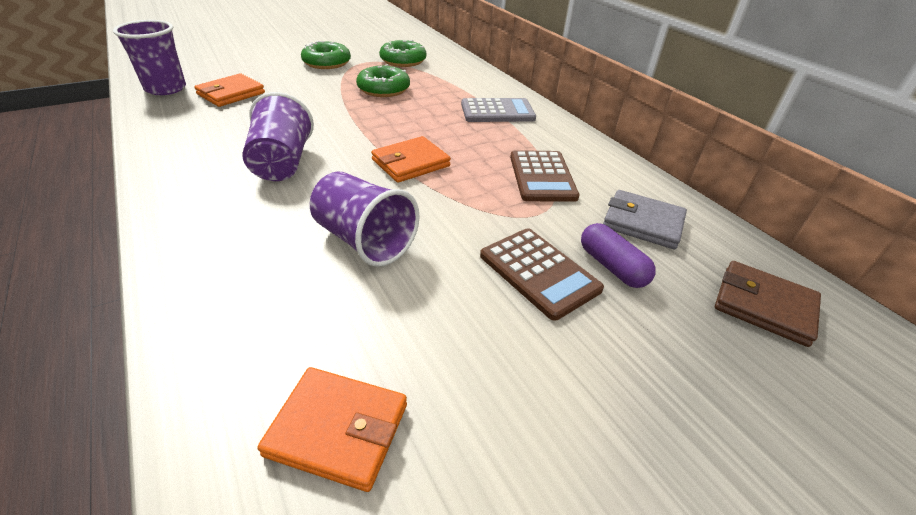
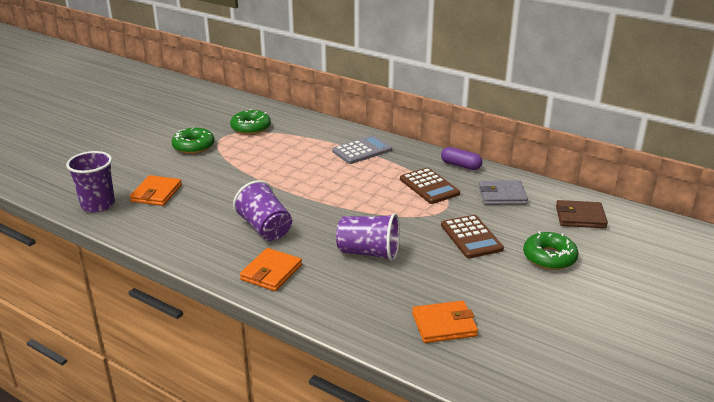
camera: 25 degrees left, 10 degrees down
green donut [356,64,410,97] -> green donut moved to [523,231,579,270]
orange wallet [371,136,451,183] -> orange wallet moved to [240,248,302,291]
brown calculator [480,228,604,321] -> brown calculator turned 45 degrees clockwise [441,215,504,258]
purple capsule [581,223,656,288] -> purple capsule moved to [441,147,482,170]

